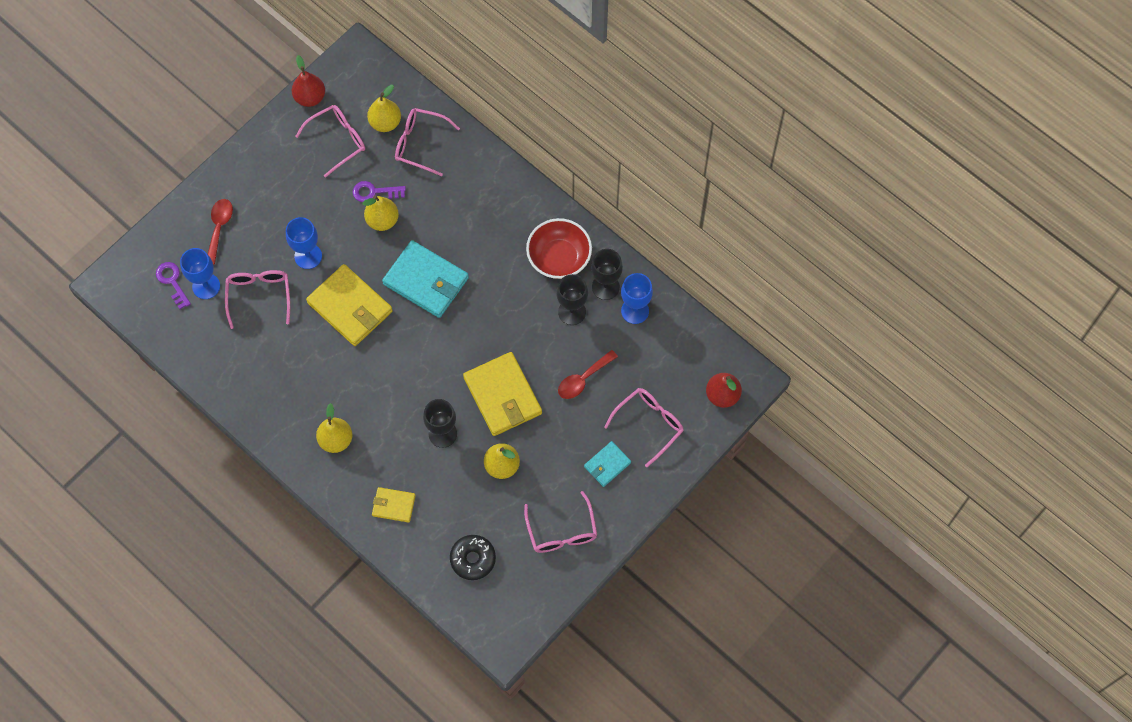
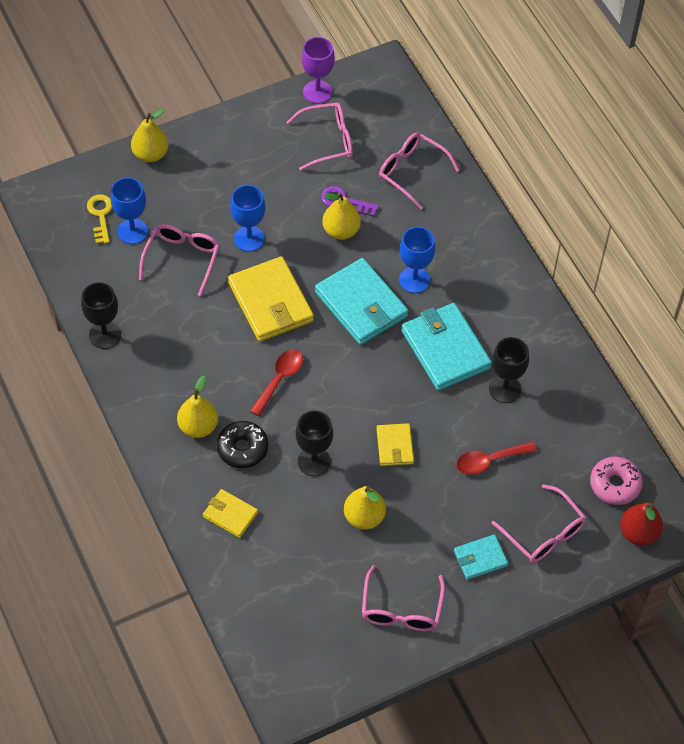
camera: 20 degrees right, 10 degrees down
purple key [156,262,191,309] -> yellow key [87,194,112,244]
red spoon [208,199,233,264] -> red spoon moved to [250,349,303,416]
red pear [292,55,325,107] -> purple goblet [301,37,335,104]
yellow pear [367,85,401,132] -> yellow pear moved to [131,108,169,162]
black donut [450,535,496,580] -> black donut moved to [217,421,268,468]
yellow wallet [463,352,542,436] -> yellow wallet [377,423,414,466], size x0.53
red bowl [526,218,592,279] -> none
black goblet [591,249,623,300] -> black goblet moved to [81,282,121,349]
pink glasses [604,388,684,467] -> pink glasses turned 75 degrees clockwise [491,484,586,563]
blue goblet [621,273,653,324] -> blue goblet moved to [399,227,435,293]
none -> turquoise wallet [401,303,492,391]
none -> pink donut [590,457,643,505]

